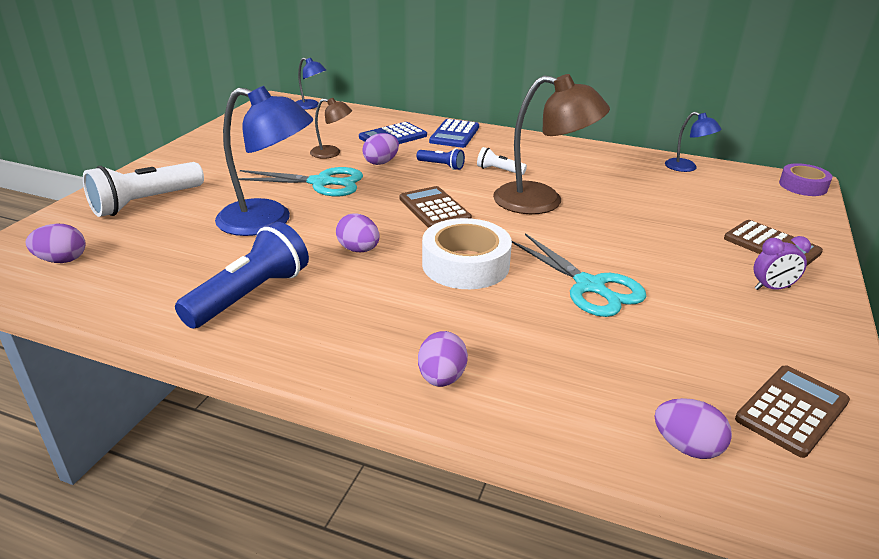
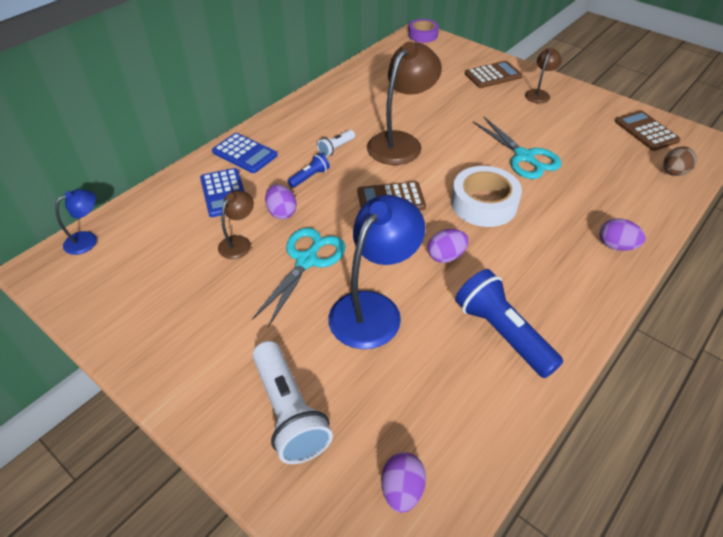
camera: 70 degrees left, 15 degrees up
turquoise scissors [512,233,647,317] -> turquoise scissors turned 75 degrees clockwise [473,116,561,179]
purple egg [655,398,732,459] -> brown egg [663,146,697,176]
blue lamp [665,112,722,172] -> none
purple clock [754,236,811,290] -> brown lamp [525,48,562,103]

